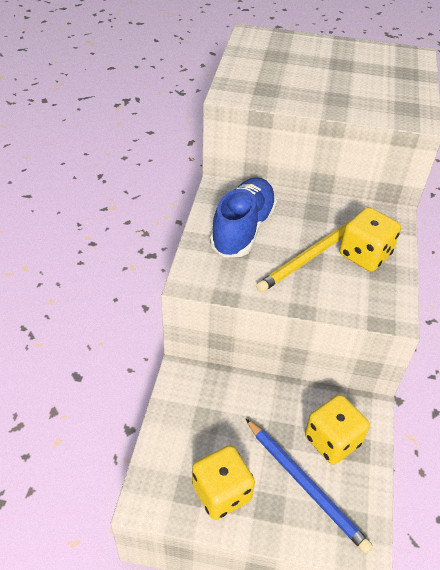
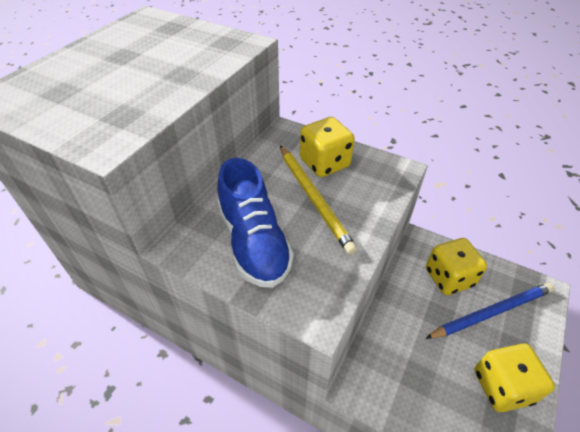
camera: 70 degrees left, 0 degrees up
blue shoe [210,177,277,258] -> blue shoe turned 150 degrees counterclockwise [217,158,294,288]

